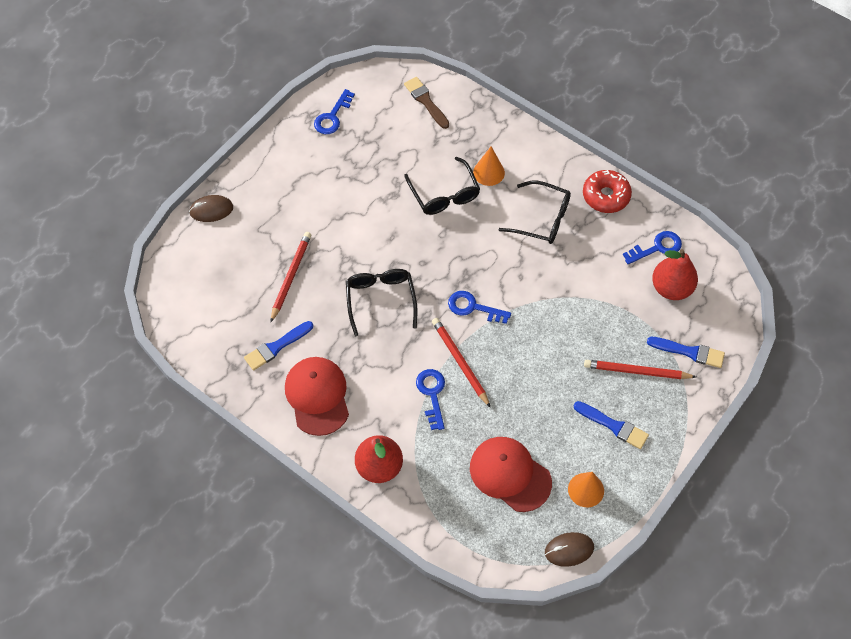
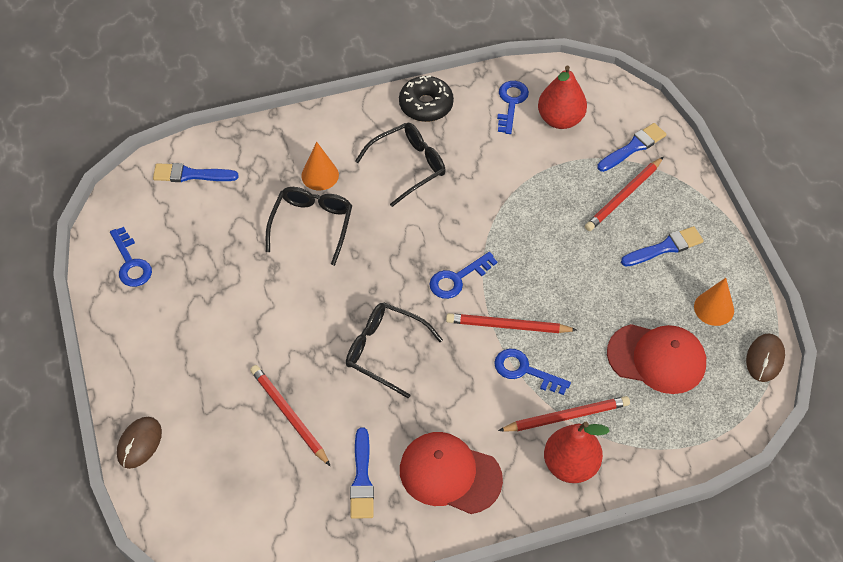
camera: 55 degrees left, 5 degrees down
brown brush [404,77,449,129] -> blue brush [153,163,239,182]
black glasses [404,157,480,215] -> black glasses turned 90 degrees counterclockwise [266,187,352,266]
red cap [470,437,552,512] -> red cap turned 150 degrees counterclockwise [607,324,706,394]
red donut [583,170,632,213] -> black donut [399,75,454,122]
none -> red pencil [498,396,630,431]

